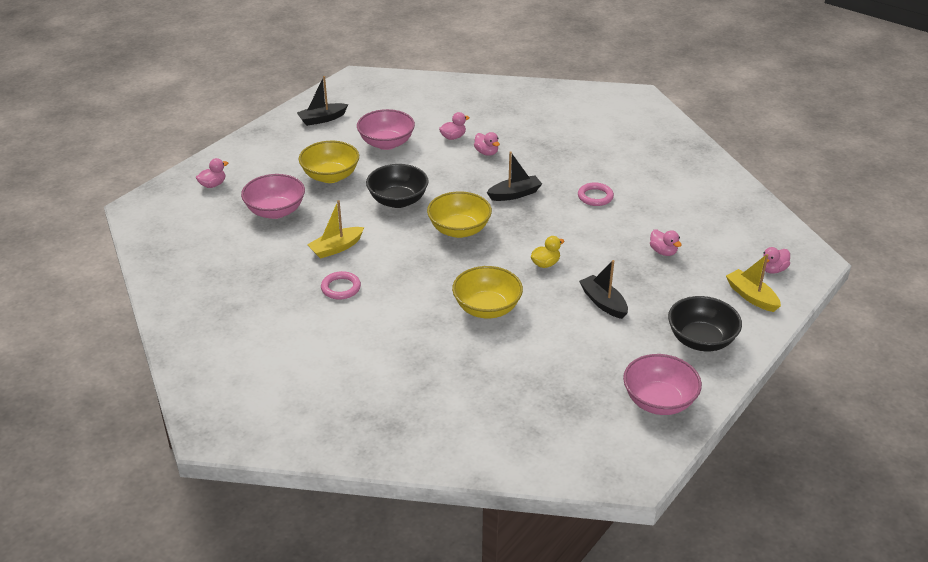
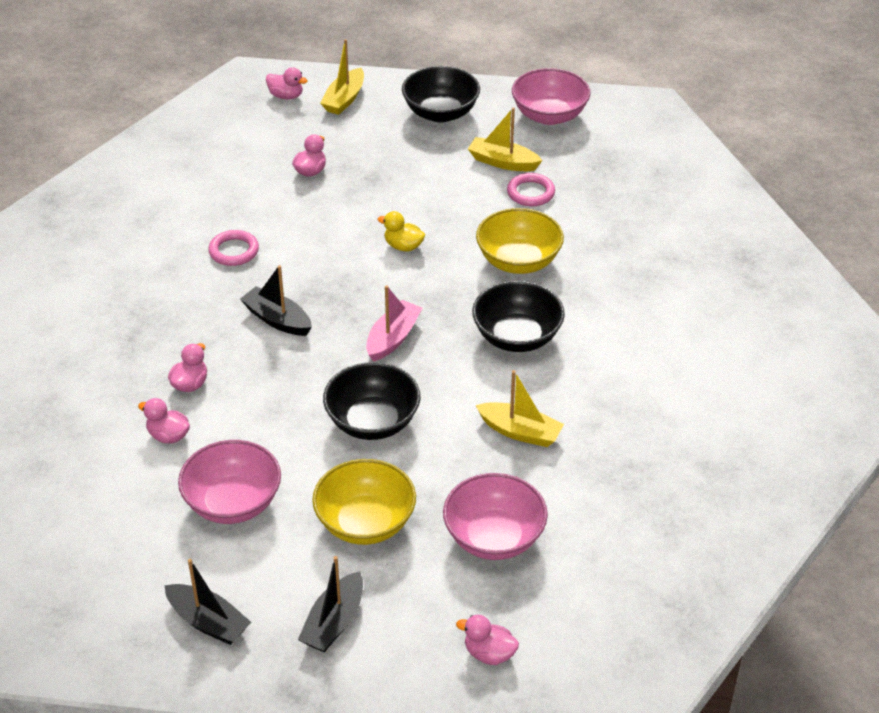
camera: 120 degrees left, 5 degrees up
pink ring [321,271,361,300] -> pink ring moved to [507,173,555,206]
yellow bowl [427,191,492,238] -> pink boat [366,286,422,362]
black boat [579,260,628,319] -> black boat moved to [298,556,363,652]
none -> yellow boat [468,107,543,171]
none -> black bowl [472,281,565,352]

